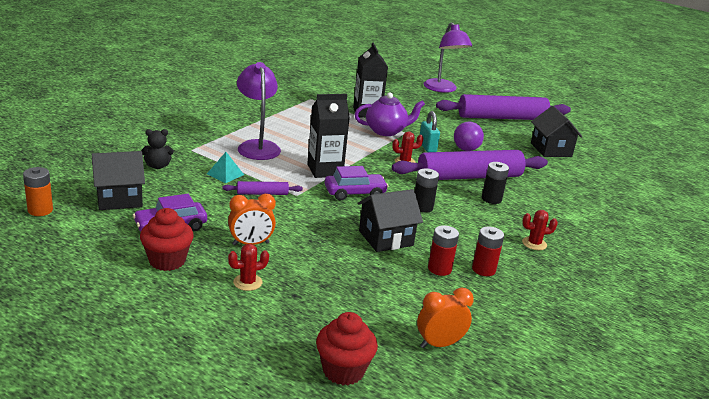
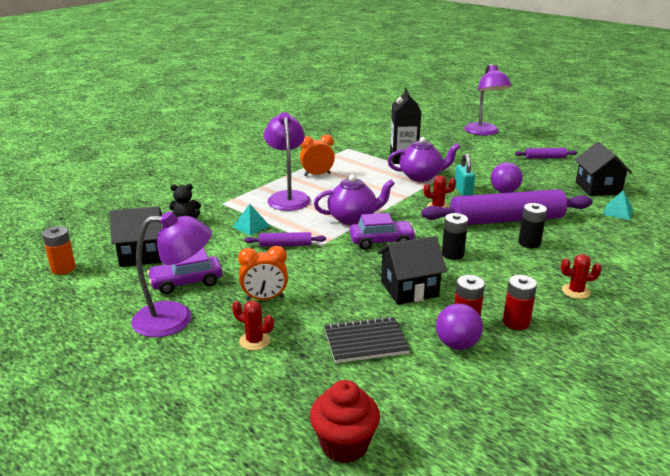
camera: 10 degrees right, 0 degrees up
red cupcake [140,208,194,271] -> purple lamp [131,211,212,337]
red cactus [228,244,269,291] -> red cactus turned 45 degrees clockwise [232,301,274,351]
black carton [307,94,350,178] -> purple teapot [314,175,395,225]
orange clock [417,288,474,348] -> orange clock moved to [300,135,335,176]
purple rolling pin [436,94,571,120] -> purple rolling pin [515,148,577,159], size x0.43
none -> black notebook [324,316,410,363]
none -> purple ball [436,303,483,350]
none -> turquoise pyramid [602,190,633,220]

